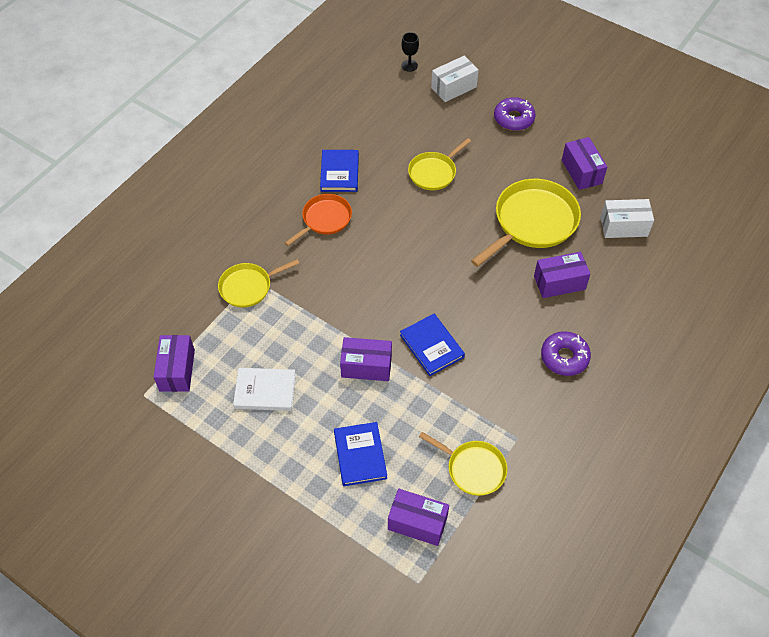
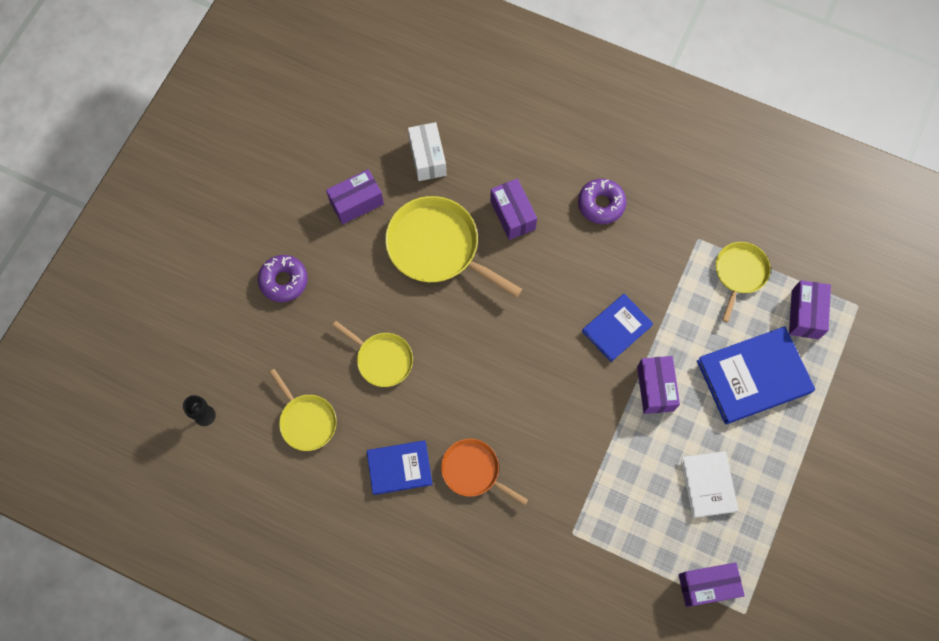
camera: 100 degrees left, 15 degrees up
yellow pan [218,259,299,308] -> yellow pan moved to [269,369,337,451]
blue book [334,422,387,486] -> blue book [697,326,815,424], size x1.62
white box [431,56,479,102] -> none

